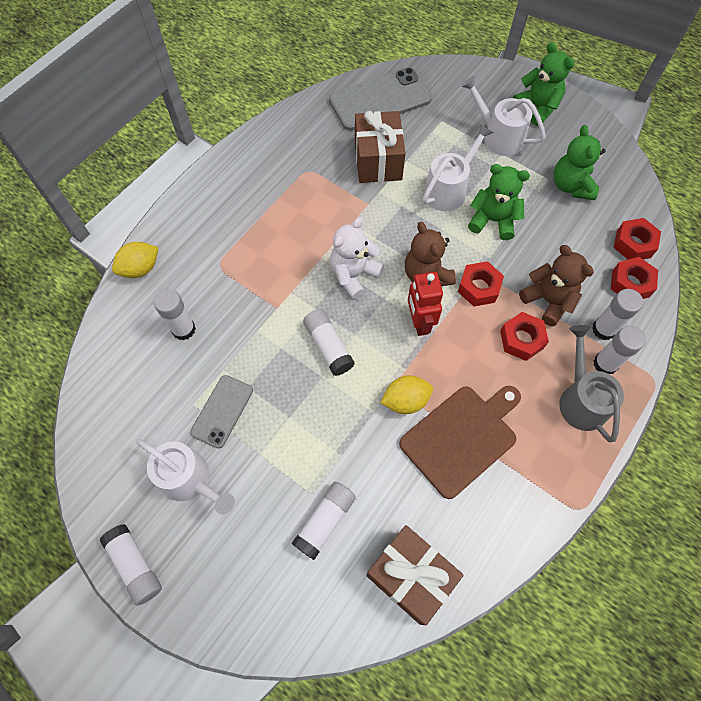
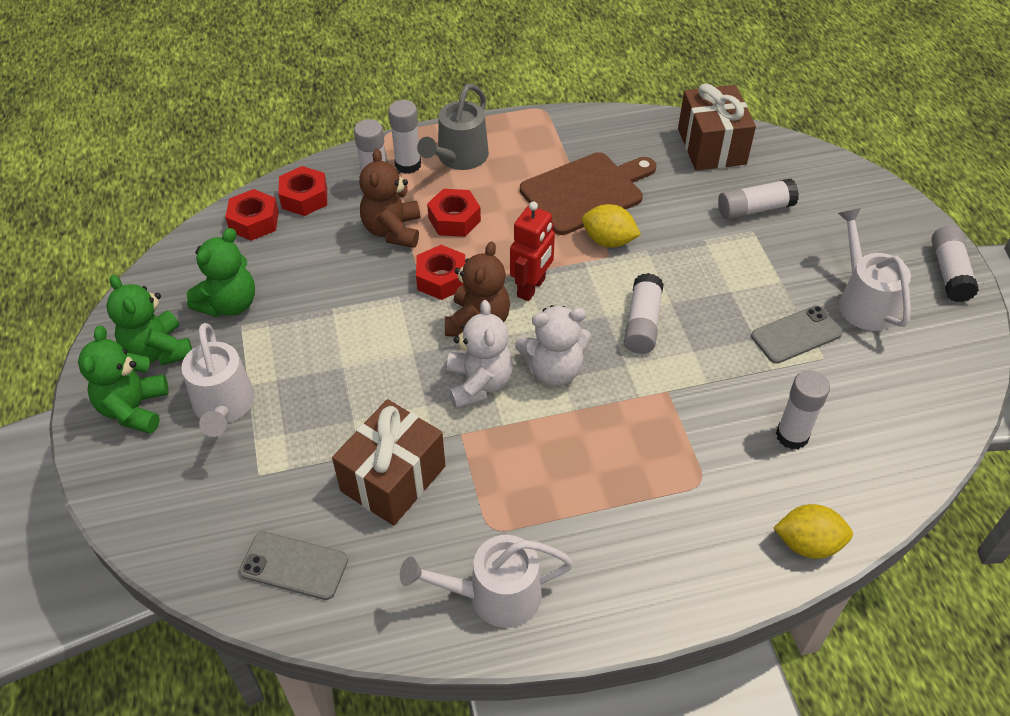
camera: 140 degrees left, 15 degrees down
grey phone [329,67,432,131] -> grey phone [239,531,348,600], size x0.59
brown cutting board [399,386,521,499] -> brown cutting board turned 150 degrees clockwise [520,152,656,235]
white watering can [423,124,493,211] -> white watering can moved to [400,535,574,628]
green teddy bear [468,164,530,240] -> green teddy bear moved to [106,275,192,365]
none -> white teddy bear [447,300,513,409]

